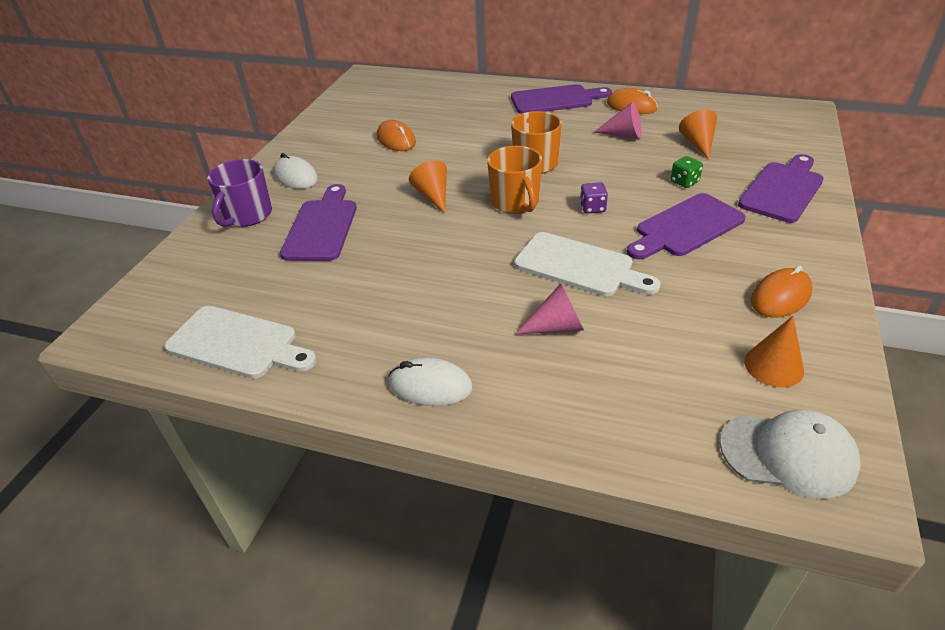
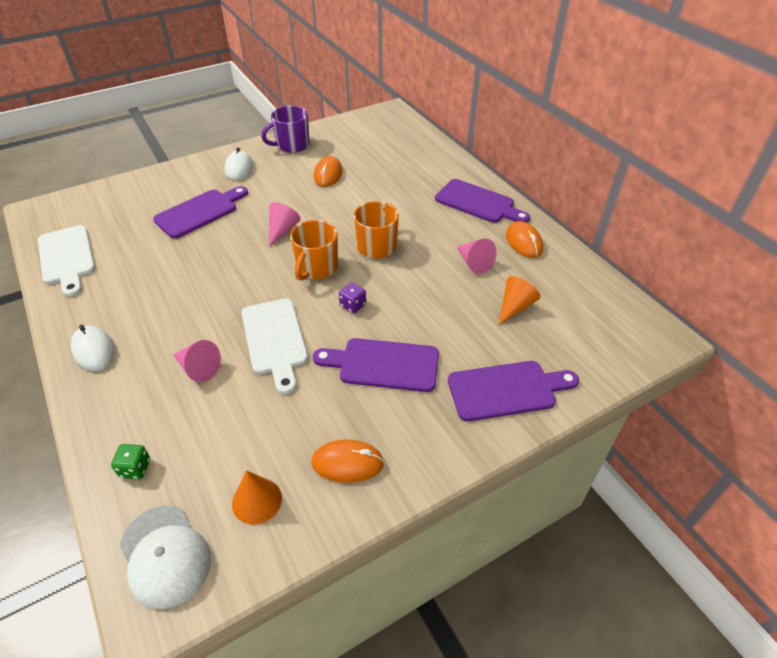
camera: 40 degrees right, 5 degrees up
purple mug [207,159,272,227] -> purple mug moved to [261,106,309,153]
orange cone [409,160,447,213] -> pink cone [269,203,301,247]
green dice [671,156,703,188] -> green dice moved to [111,444,150,479]

